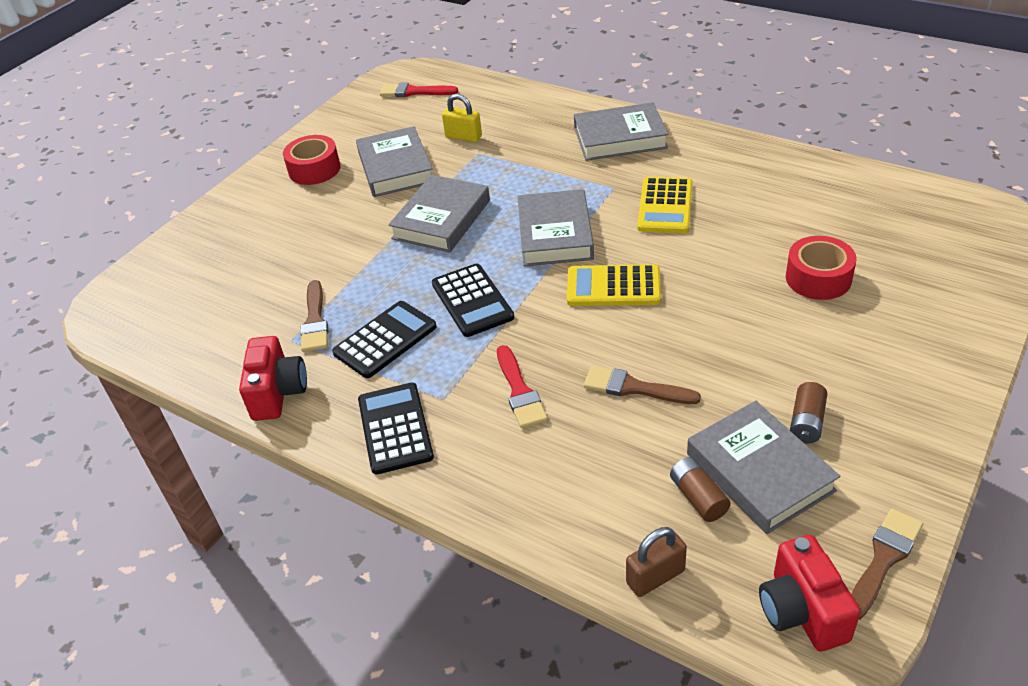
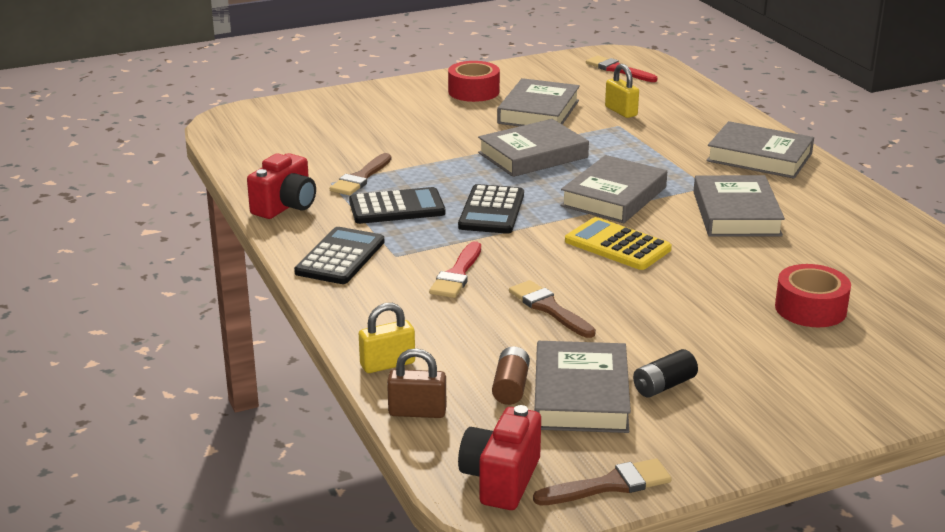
camera: 30 degrees right, 15 degrees down
yellow calculator [637,177,693,233] -> grey book [694,175,785,237]
brown battery [790,382,827,444] -> black battery [633,349,698,397]
none -> yellow padlock [359,303,415,373]

